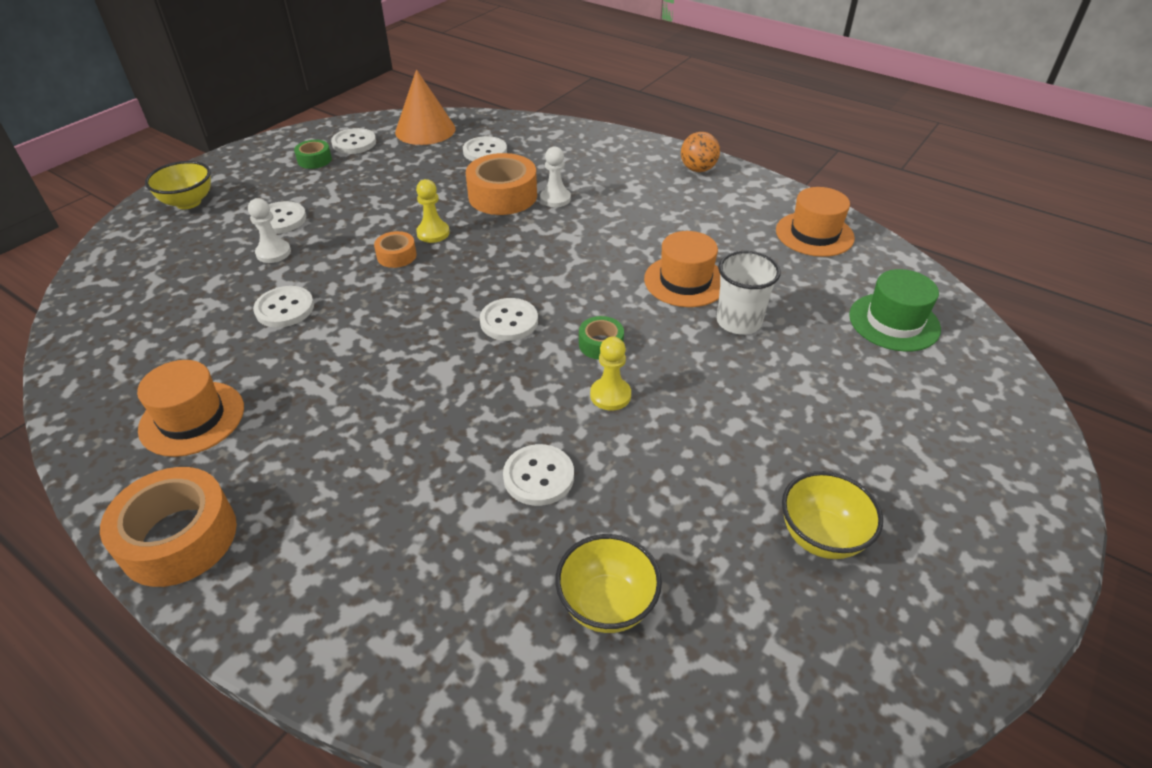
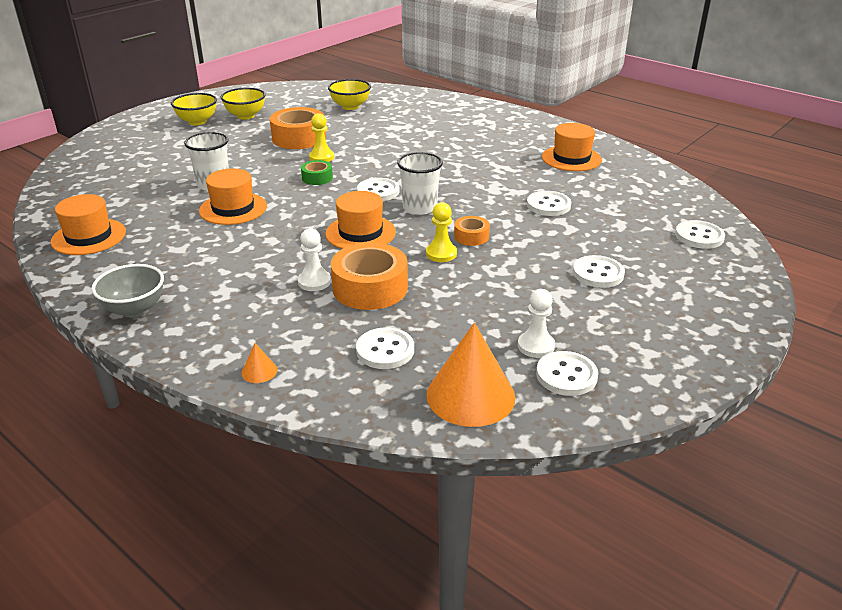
camera: 175 degrees left, 10 degrees down
orange tape [100,467,237,587] -> orange tape moved to [270,107,326,149]
yellow bowl [145,161,211,209] -> yellow bowl moved to [171,93,217,125]
white pawn [248,198,291,263] -> white pawn moved to [518,289,555,358]
green tape [294,140,332,169] -> none
white button [503,444,574,506] -> white button moved to [675,220,725,249]
orange ball [681,132,720,172] -> grey bowl [92,264,164,318]
green hat [849,269,941,352] -> none
none -> orange cone [241,343,277,383]
none -> orange hat [325,191,396,249]
none -> white cup [397,152,443,215]

